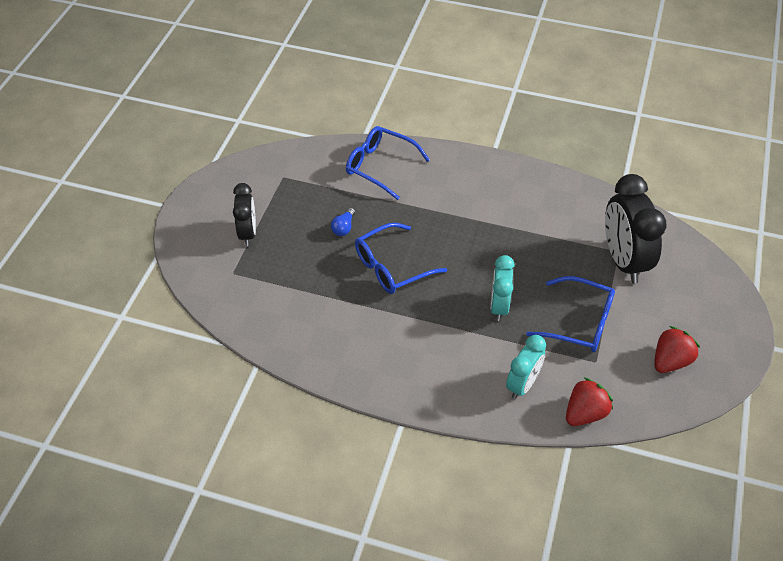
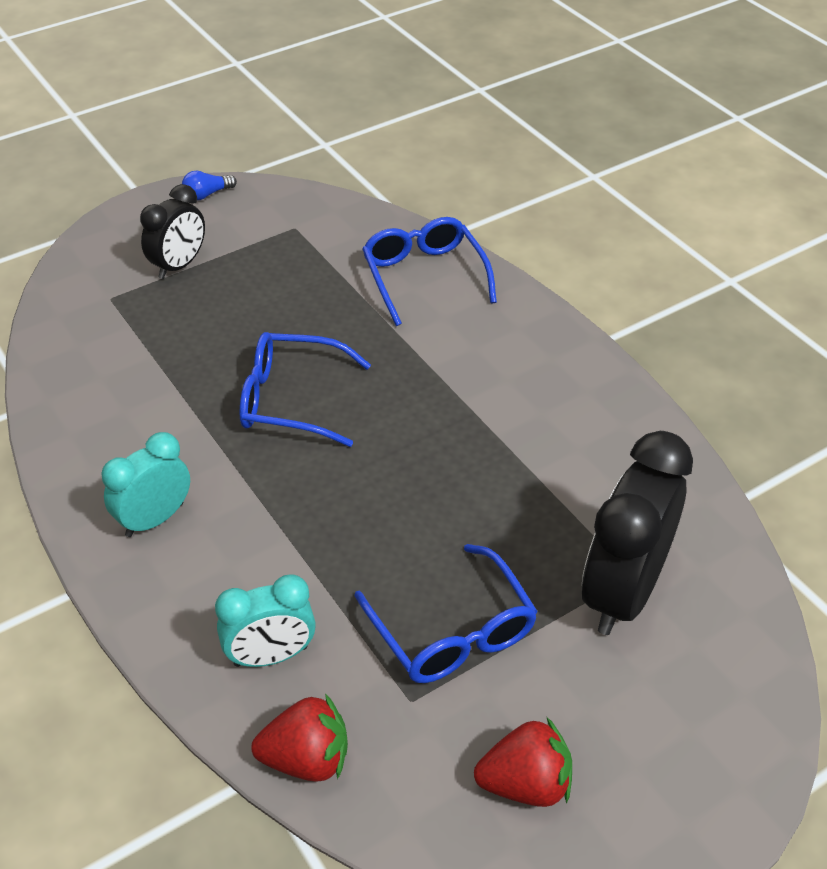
camera: 40 degrees right, 5 degrees down
blue light bulb [331,208,355,236] -> blue light bulb moved to [182,170,237,200]
turquoise clock [490,255,515,321] -> turquoise clock moved to [101,432,190,537]

